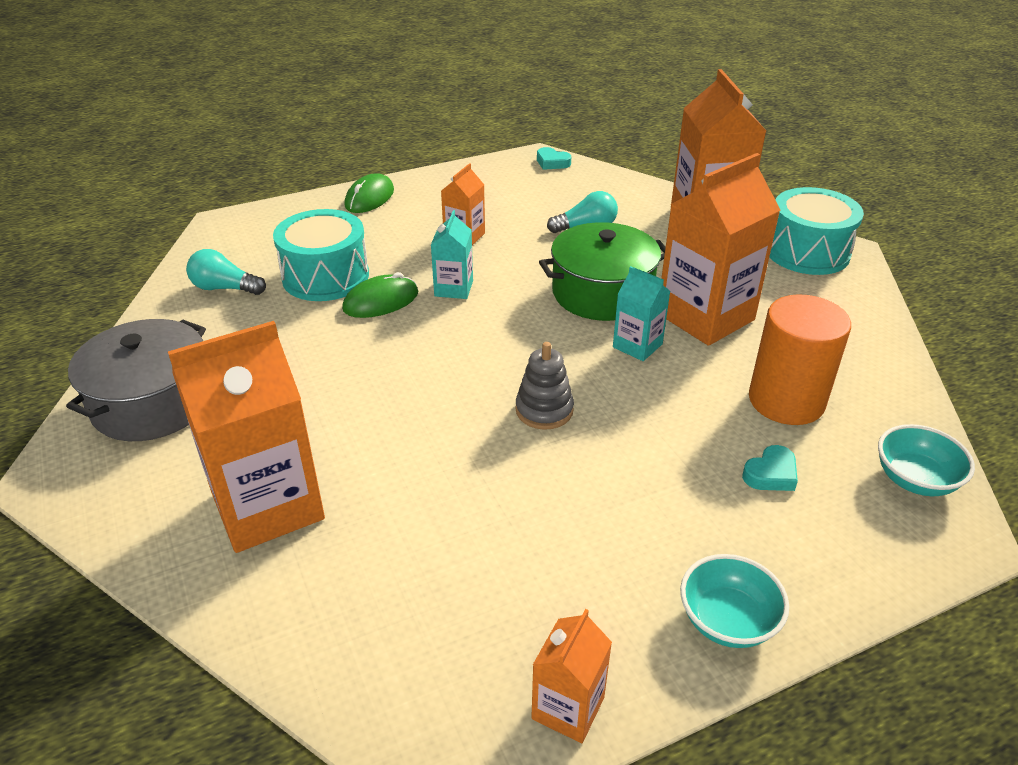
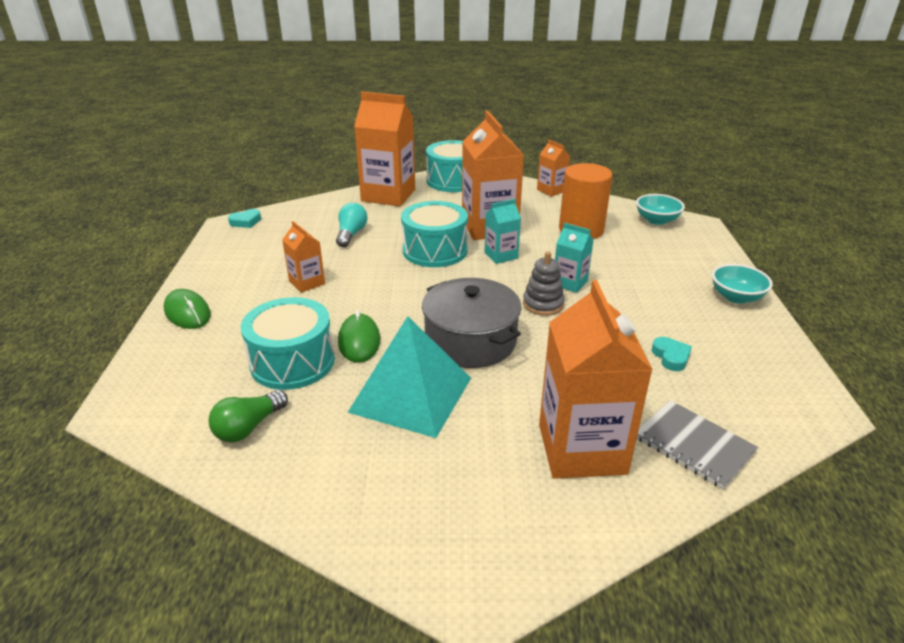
camera: 65 degrees left, 5 degrees down
grey pot [66,319,206,441] -> grey pot moved to [422,278,521,368]
turquoise light bulb [186,249,266,295] -> green light bulb [209,390,288,442]
turquoise carton [431,210,473,299] -> turquoise carton moved to [555,223,594,293]
orange carton [531,609,612,743] -> orange carton moved to [537,140,570,197]
green pot [539,222,666,321] -> turquoise drum [401,201,468,267]
turquoise heart [742,445,798,491] -> turquoise heart moved to [652,337,692,371]
none -> turquoise pyramid [347,316,471,438]
none -> grey notebook [637,400,758,489]

